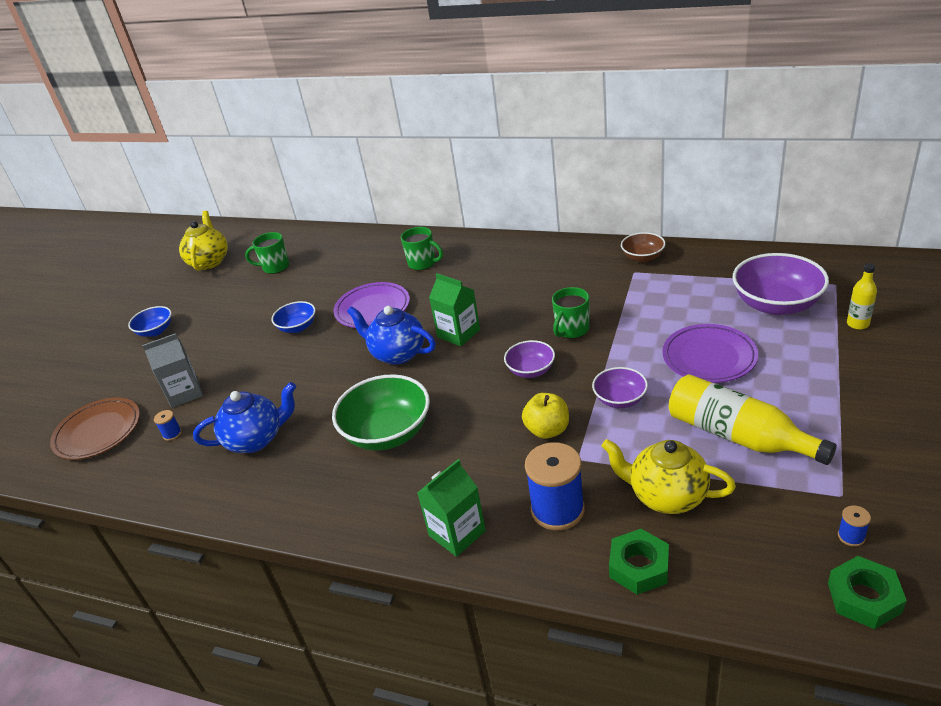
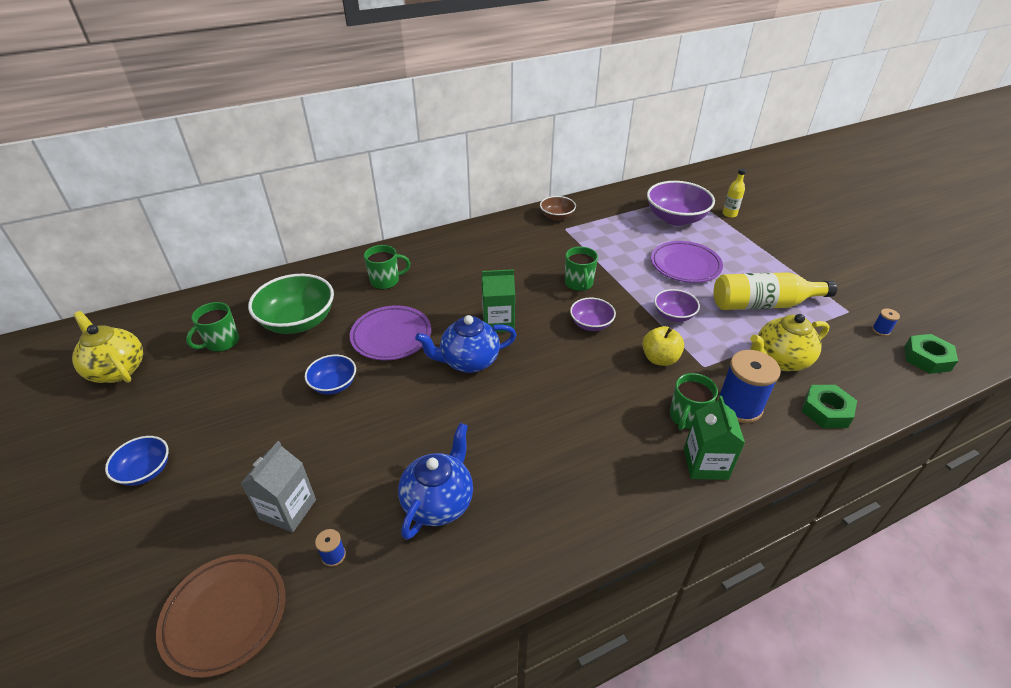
camera: 50 degrees left, 5 degrees up
green bowl [332,374,430,451] -> green bowl moved to [248,274,334,334]
none -> green mug [670,373,718,430]

